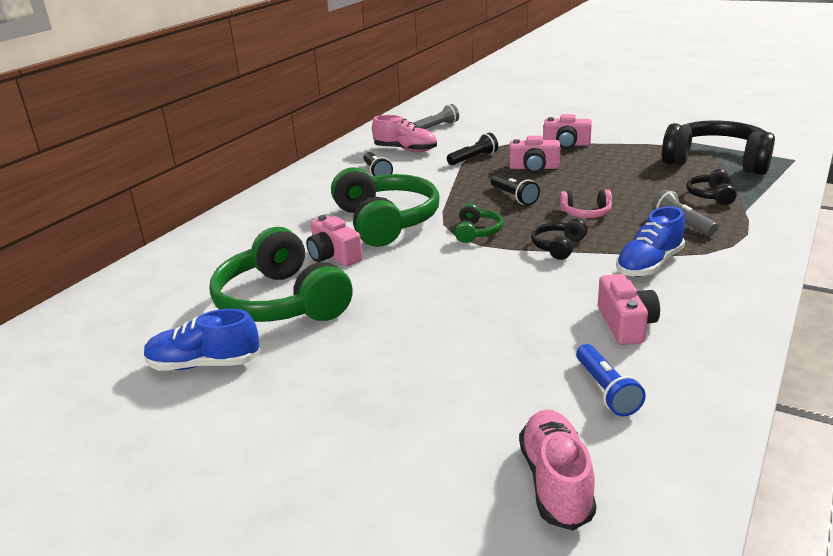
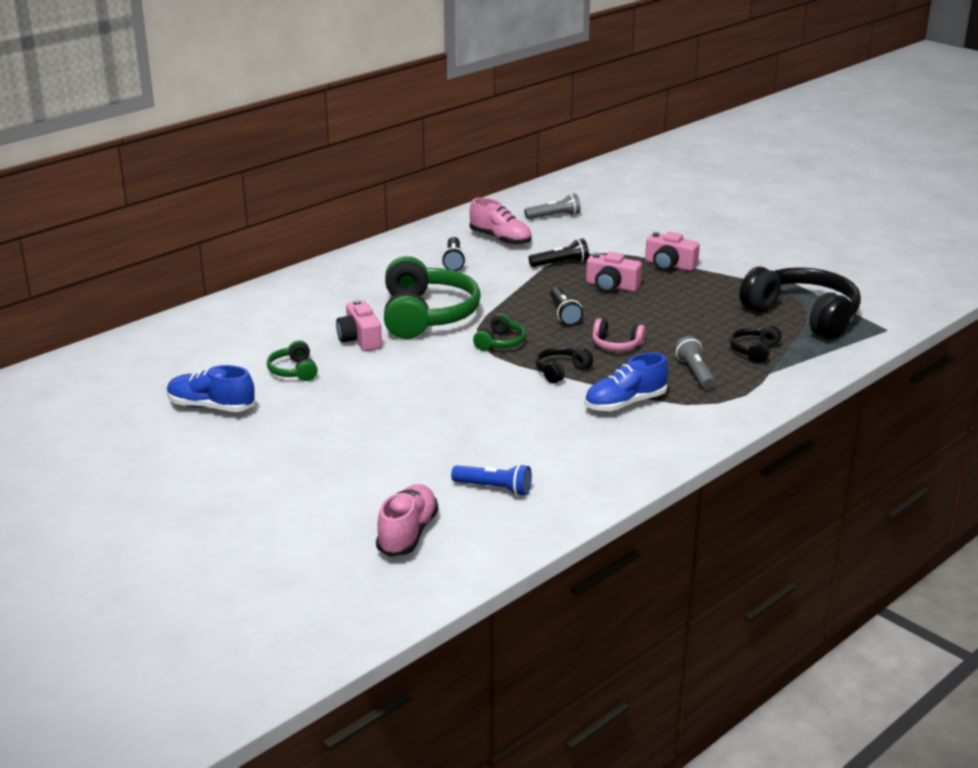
camera: 15 degrees right, 0 degrees up
green headphones [210,227,353,322] -> green headphones [267,340,318,381], size x0.45
blue flashlight [576,344,646,416] -> blue flashlight turned 75 degrees counterclockwise [451,464,532,496]
pink camera [598,274,660,345] -> none

